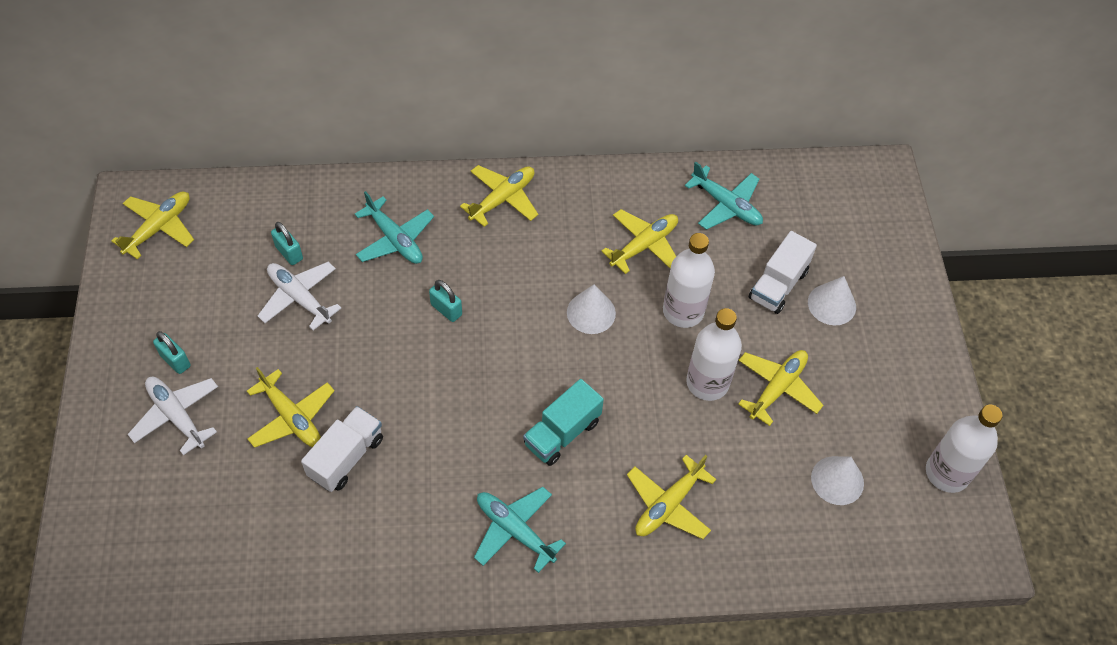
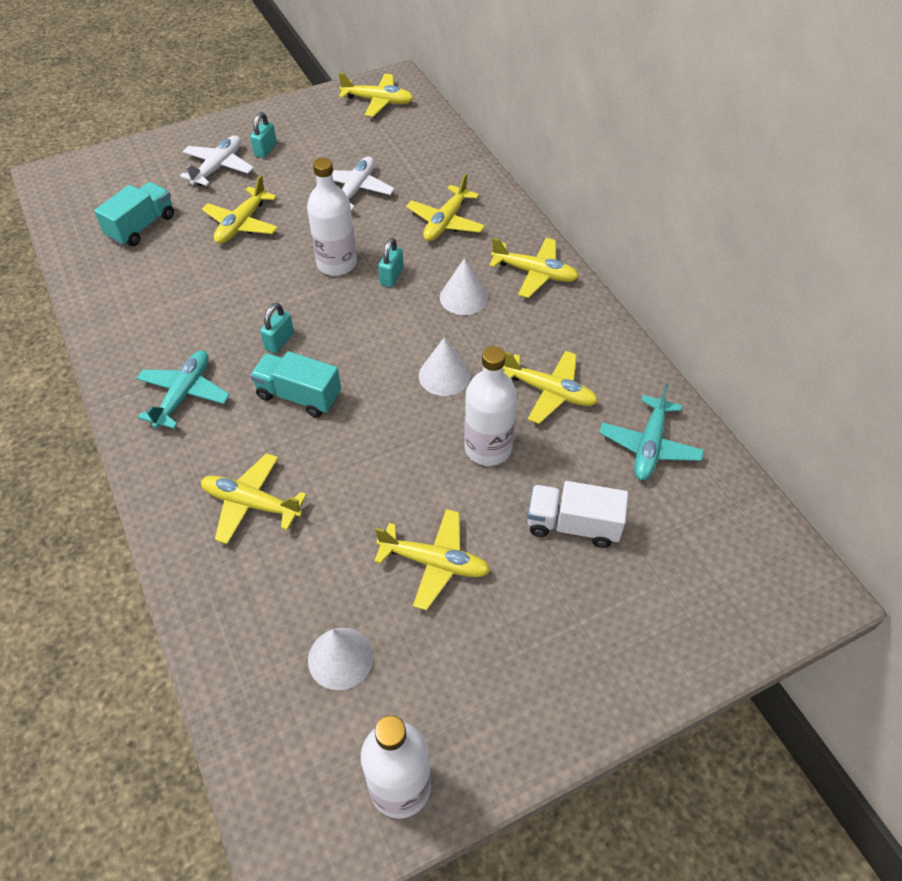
camera: 70 degrees right, 5 degrees down
turquoise padlock [271,222,303,265] -> turquoise padlock moved to [260,303,294,353]
white truck [301,406,383,492] -> none
turquoise plane [355,191,434,264] -> yellow plane [406,173,485,241]
white bottle [686,308,742,401] -> white bottle moved to [307,158,357,276]
white cone [808,276,856,325] -> white cone moved to [440,258,488,315]
none -> turquoise truck [94,182,174,246]

